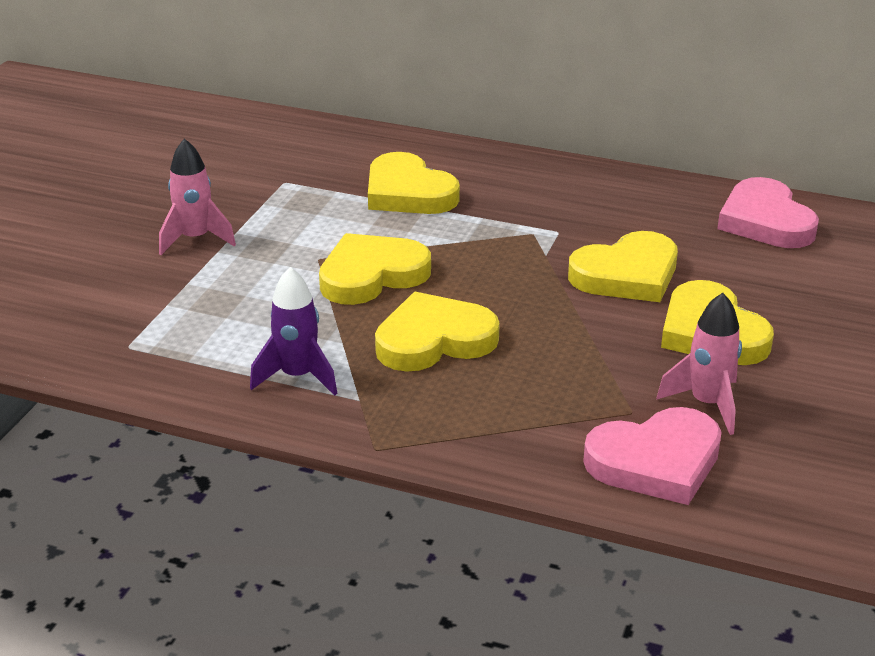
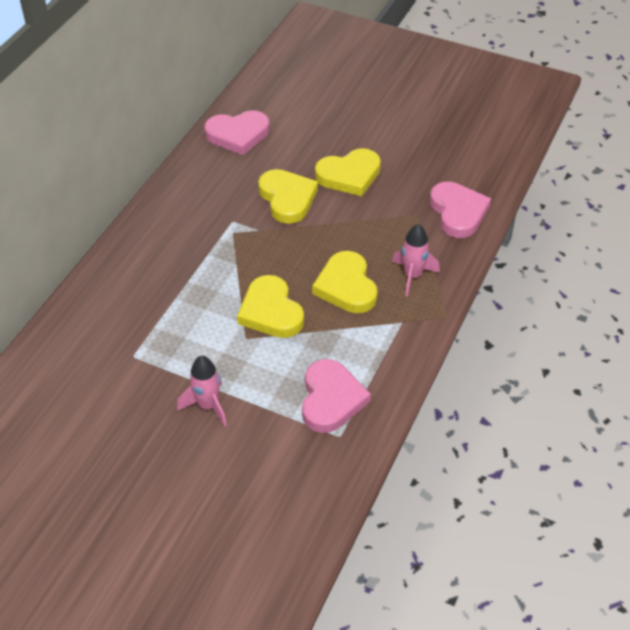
camera: 85 degrees left, 15 degrees up
purple rocket [250,267,337,396] -> none
yellow heart [368,152,460,214] -> none
pink rocket [656,293,742,435] -> pink rocket moved to [392,224,440,297]
none -> pink heart [302,359,371,433]

